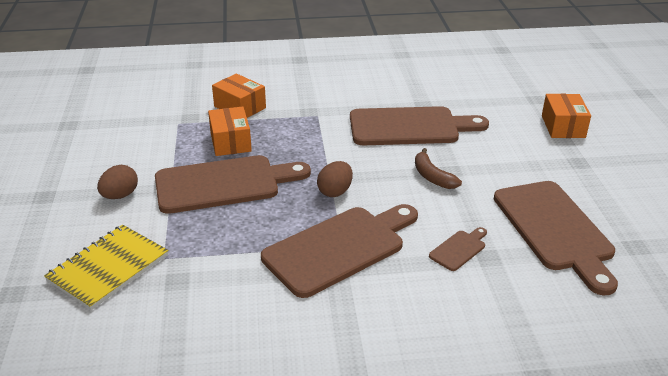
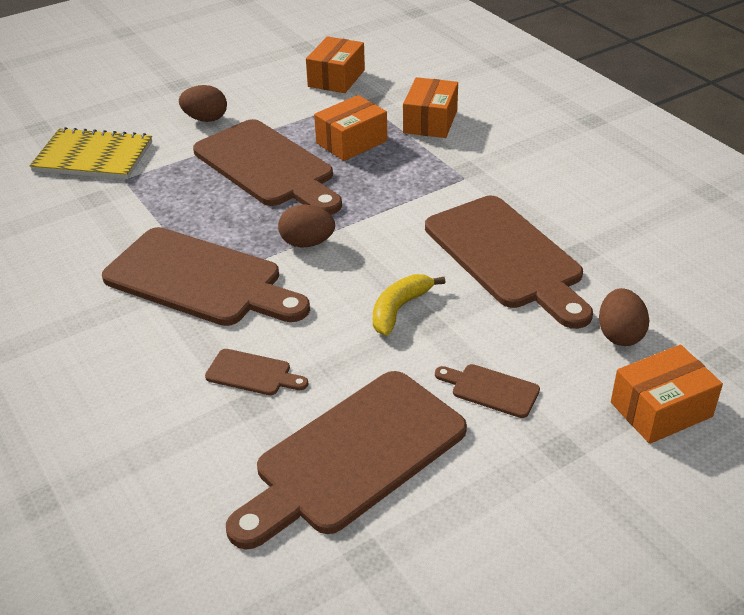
camera: 65 degrees right, 5 degrees up
brown banana [415,148,462,189] -> yellow banana [373,274,446,336]
none -> orange box [306,36,365,93]
none -> brown cutting board [435,364,540,418]
none -> brown egg [599,288,649,346]

